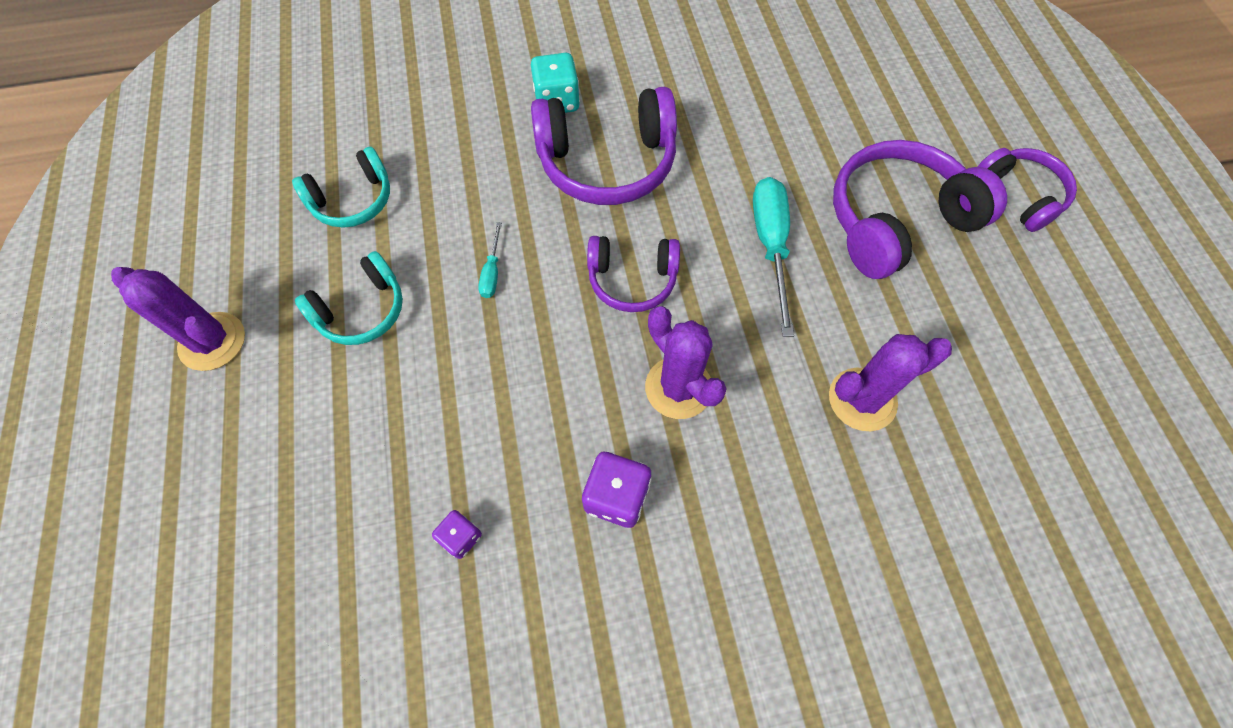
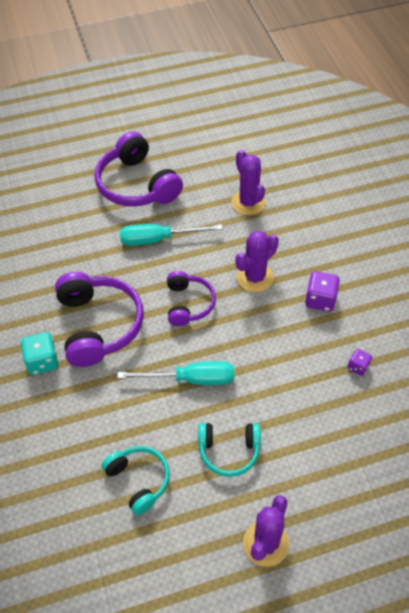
camera: 95 degrees left, 10 degrees down
turquoise headphones [295,251,403,345] -> turquoise headphones turned 135 degrees clockwise [198,423,261,477]
turquoise screwdriver [478,222,502,298] -> turquoise screwdriver [117,361,234,385], size x2.05
purple headphones [978,148,1077,232] -> none

